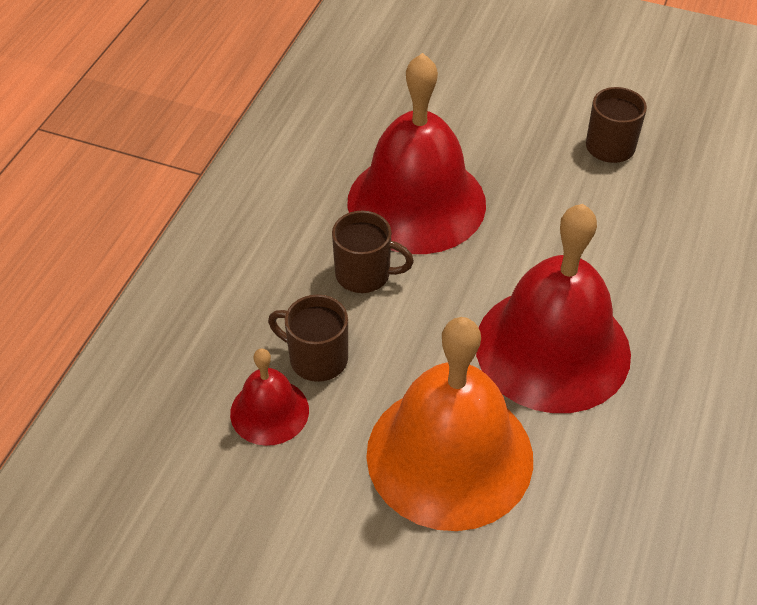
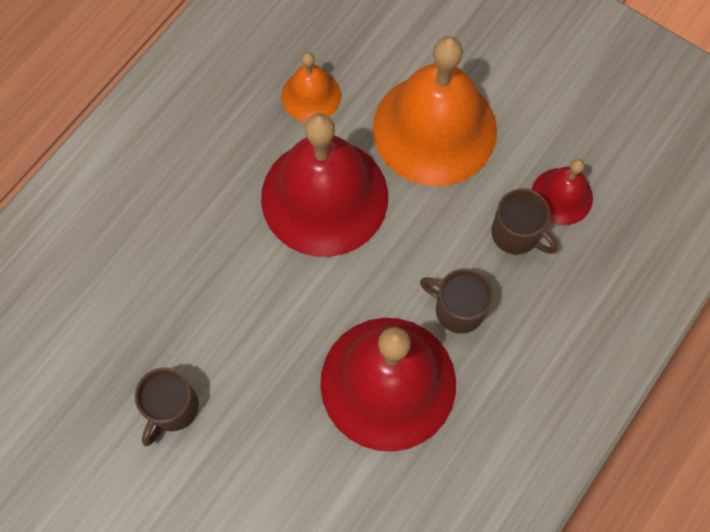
camera: 165 degrees left, 20 degrees up
none -> orange bell [281,52,341,122]

